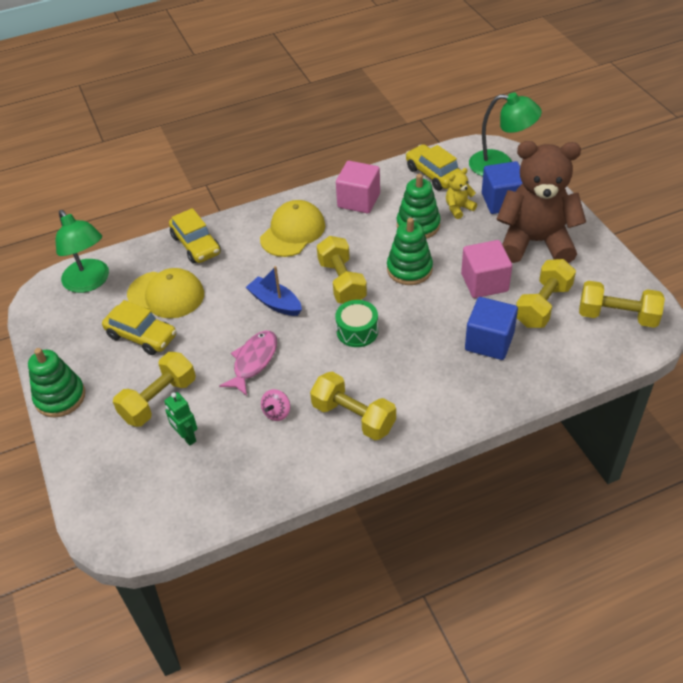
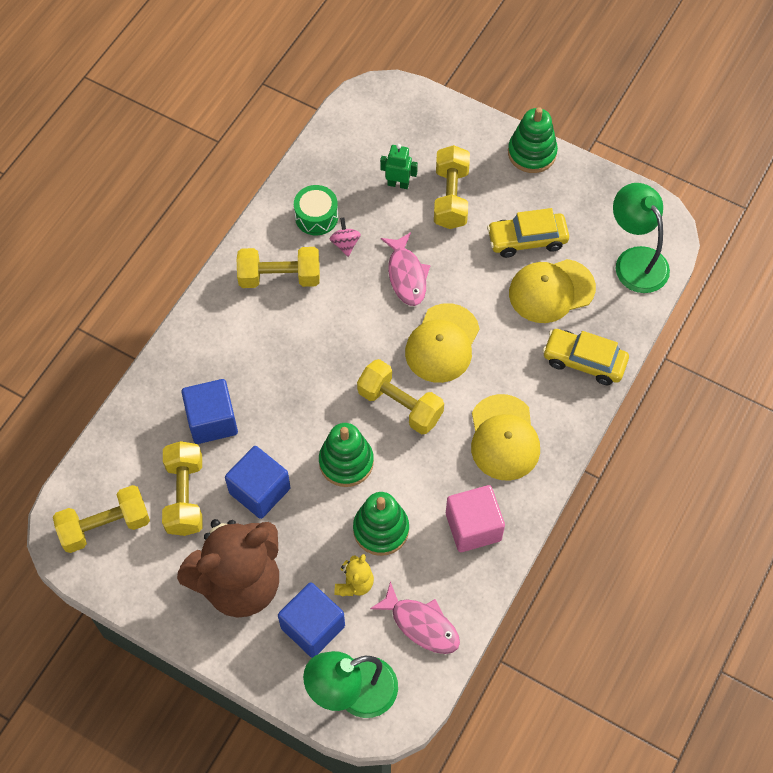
camera: 140 degrees right, 15 degrees up
green lamp [56,210,109,293] -> green lamp turned 45 degrees clockwise [613,183,670,293]
blue boat [246,266,302,316] -> yellow cap [405,303,480,383]
green drum [335,300,378,347] -> green drum moved to [294,185,338,235]
yellow car [406,144,462,190] -> pink fish [370,581,460,654]
pink cube [461,240,512,298] -> blue cube [225,446,291,519]

